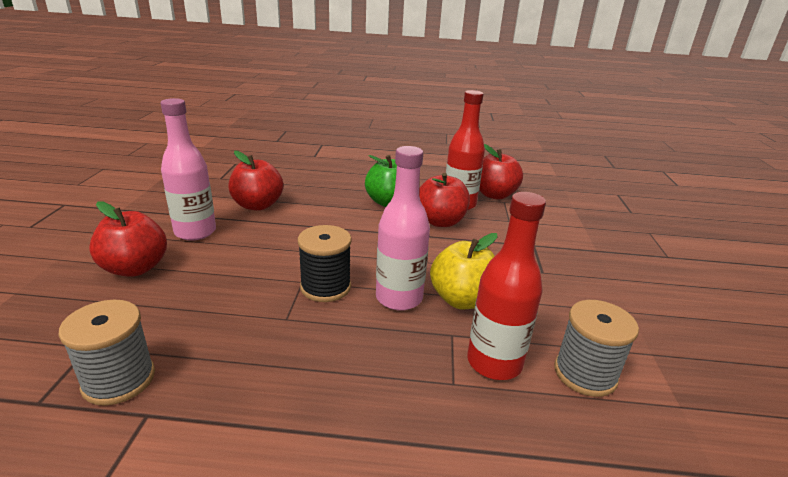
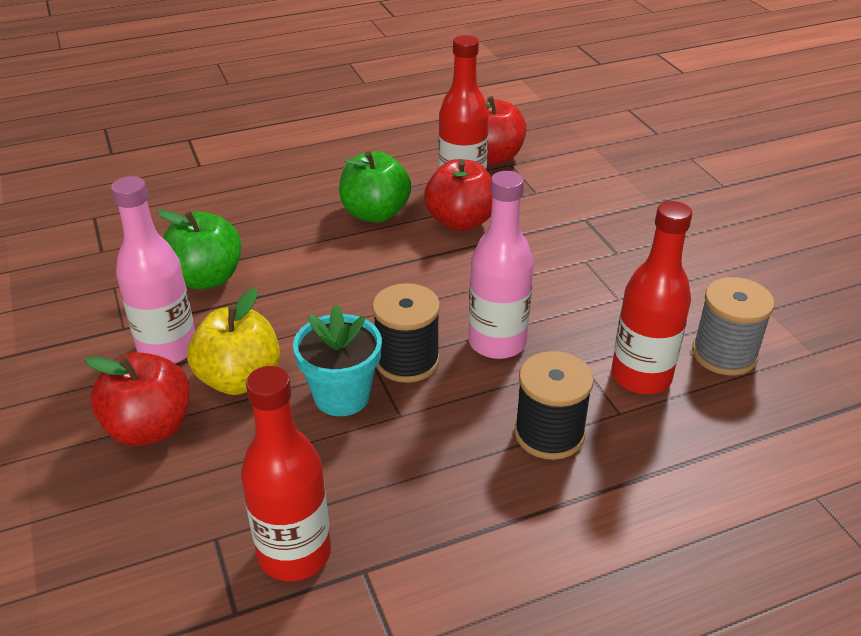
camera: 25 degrees left, 10 degrees up
grey spool [58,300,155,406] -> red bottle [241,366,331,581]
red apple [229,150,283,211] -> green apple [157,210,241,289]
yellow apple [430,233,497,309] -> yellow apple moved to [187,288,280,395]
none -> turquoise flower pot [293,305,382,416]
none -> black spool [514,351,594,460]

